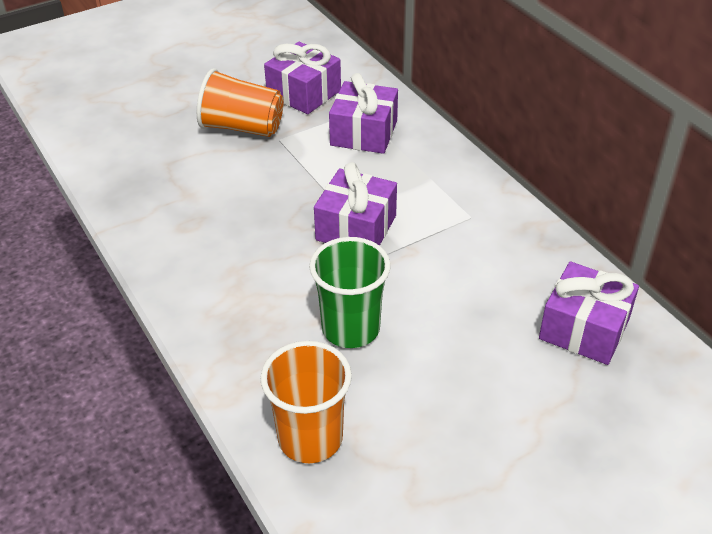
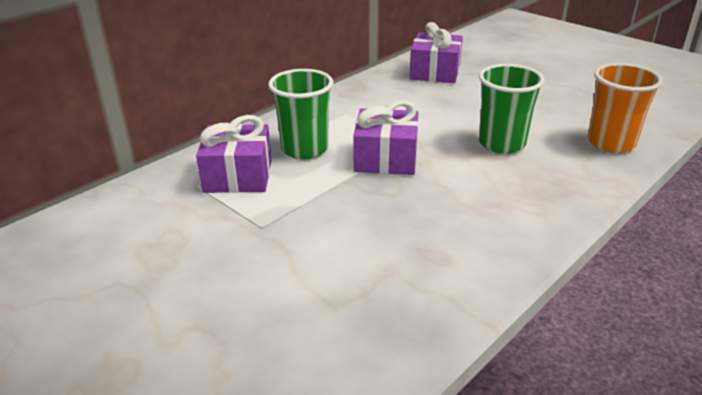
camera: 105 degrees left, 10 degrees down
orange cup [197,68,284,137] -> none
purple gift [264,42,341,114] -> none
none -> green cup [268,69,333,159]

